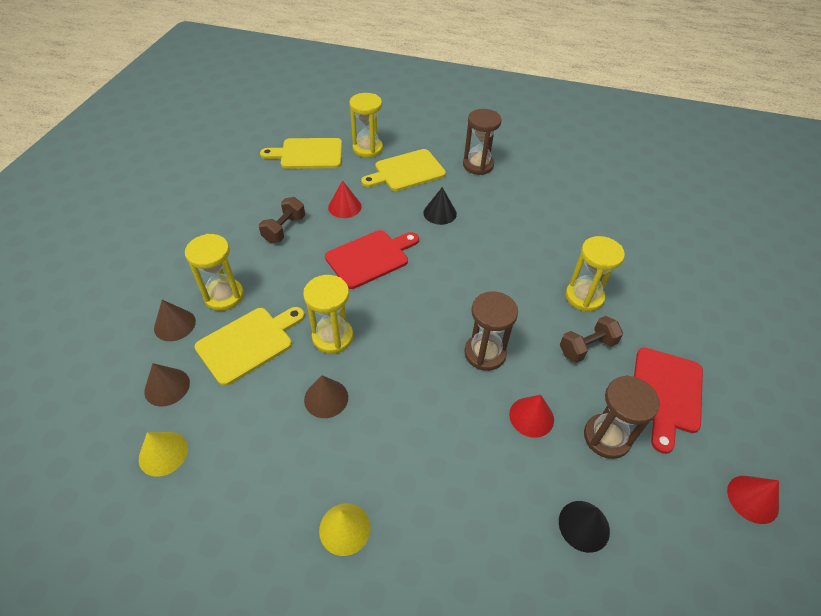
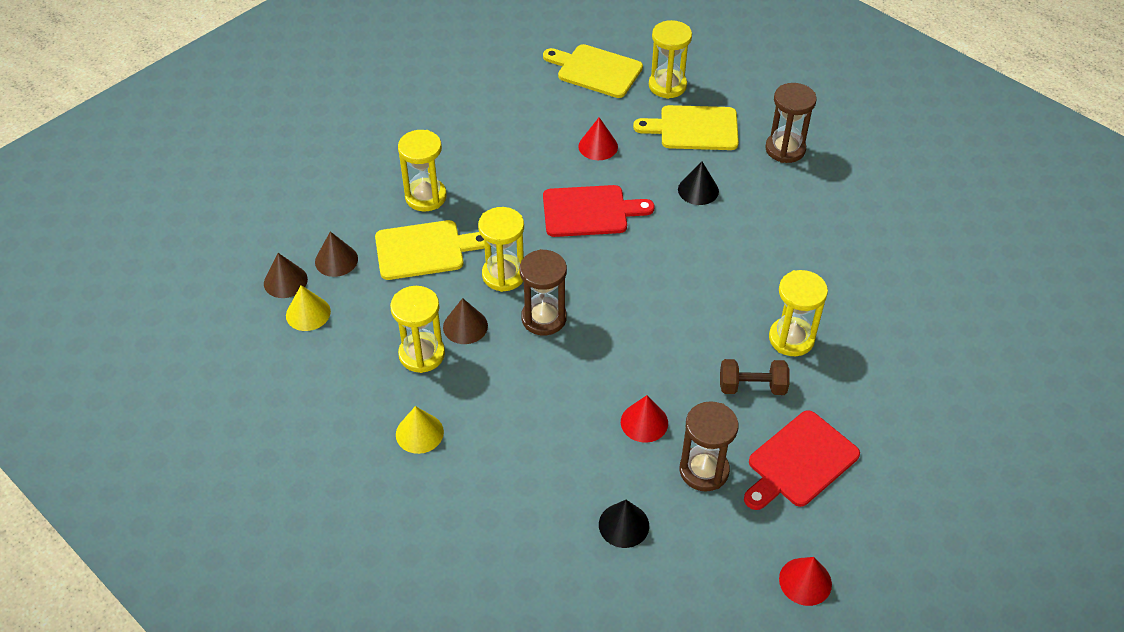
camera: 30 degrees right, 0 degrees up
brown cone [154,300,196,341] -> brown cone moved to [264,253,308,298]
brown dumbbell [259,197,305,243] -> none
brown hourglass [465,291,518,371] -> brown hourglass moved to [520,249,567,335]
none -> yellow hourglass [390,286,445,373]

